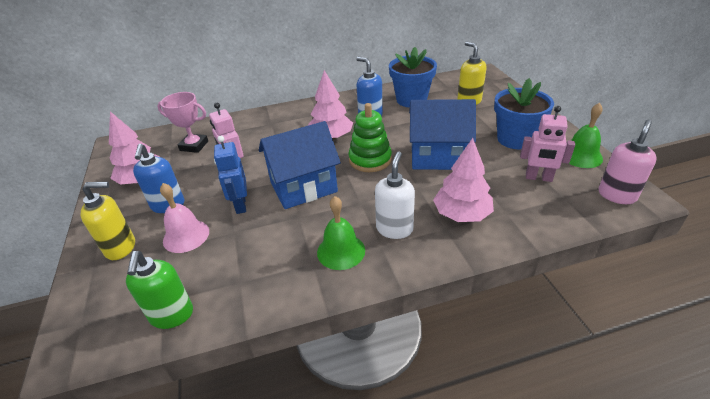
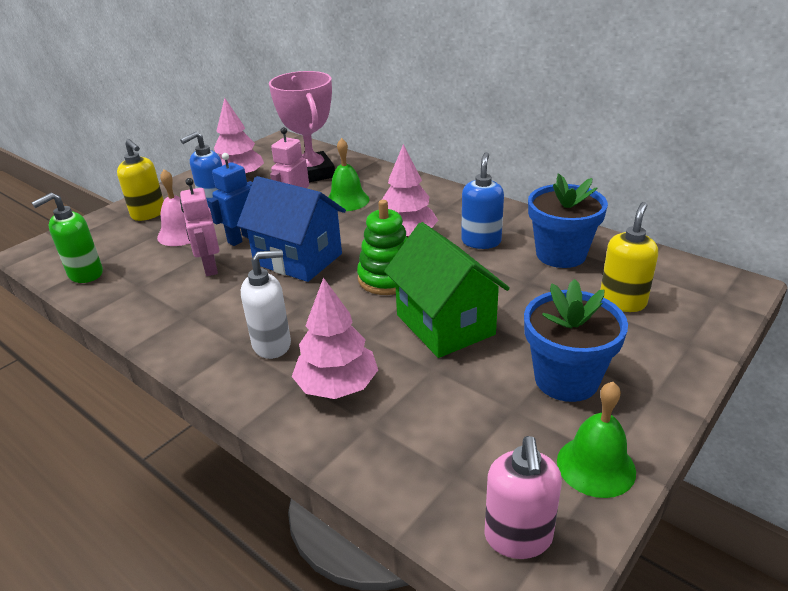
camera: 55 degrees right, 5 degrees down
pink trophy [157,92,208,153] -> pink trophy [269,71,335,183], size x1.57
green bell [317,196,365,270] -> green bell moved to [328,138,369,211]
blue house [409,99,476,170] -> green house [384,222,510,358]
pink robot [520,106,575,182] -> pink robot moved to [180,178,219,276]
pink soap dispenser [599,119,656,204] -> pink soap dispenser turned 90 degrees clockwise [484,436,562,559]

